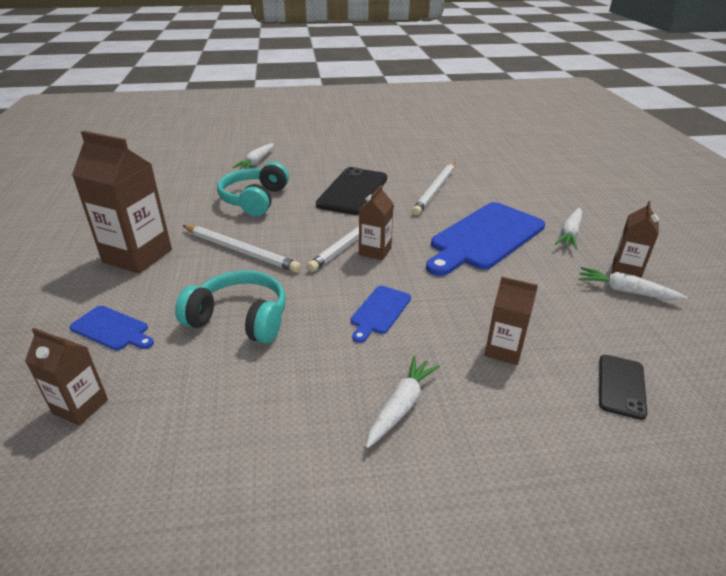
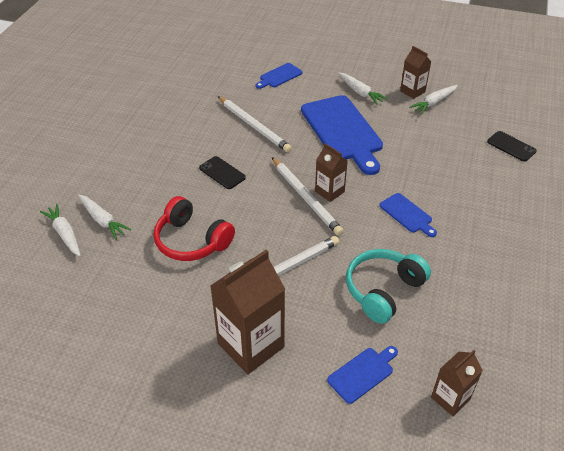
camera: 65 degrees left, 10 degrees up
turquoise headphones [217,162,289,216] -> red headphones [154,196,235,261]
black phone [316,167,387,215] -> black phone [199,156,246,189], size x0.53
white carrot [366,356,440,448] -> white carrot moved to [40,204,81,256]
brown carton [485,277,538,365] -> none
none -> blue cutting board [255,63,302,89]

